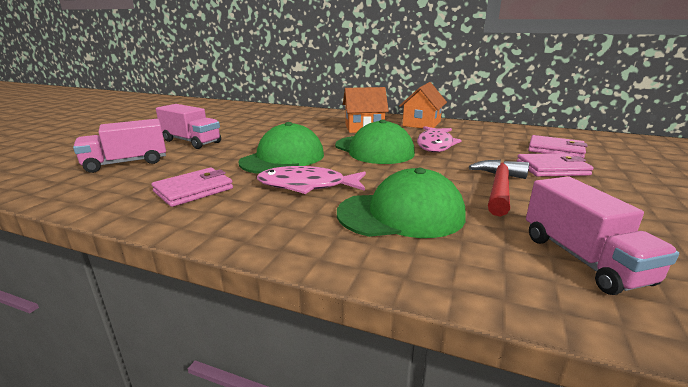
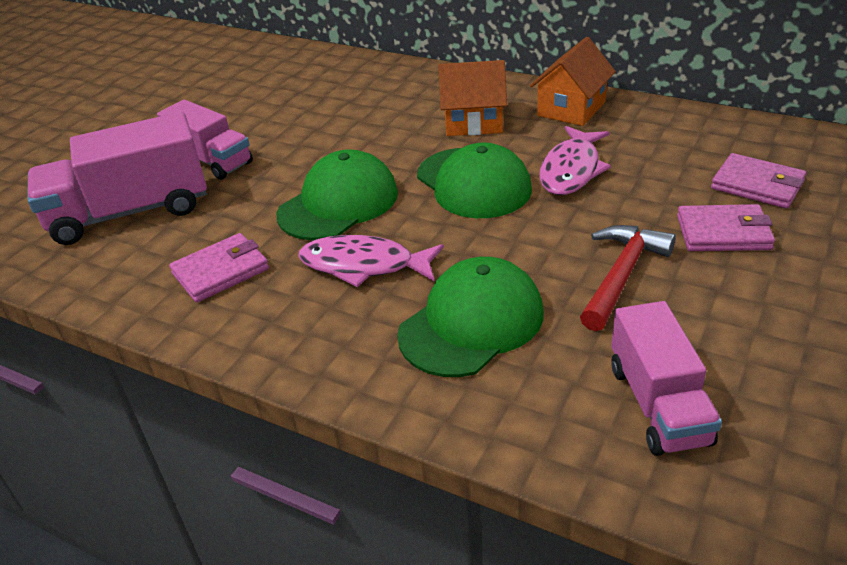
camera: 10 degrees right, 15 degrees up
pink truck [73,119,166,173] -> pink truck [28,112,207,245], size x1.54
green cap [337,168,466,238] -> green cap turned 45 degrees counterclockwise [397,257,543,377]

